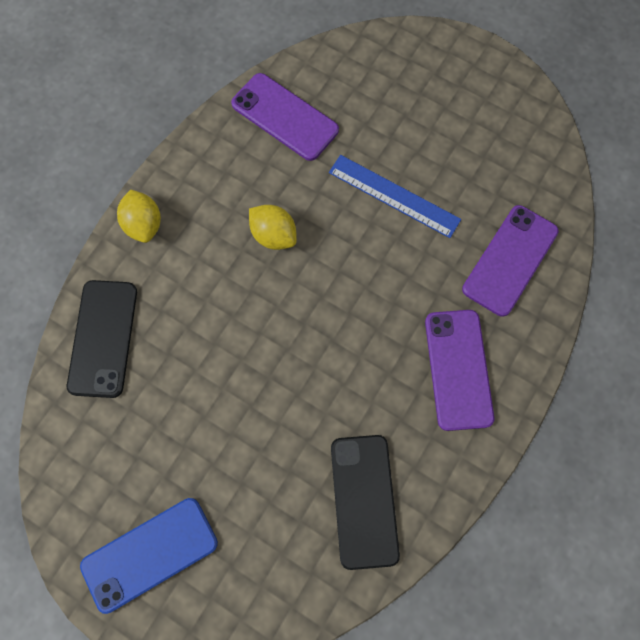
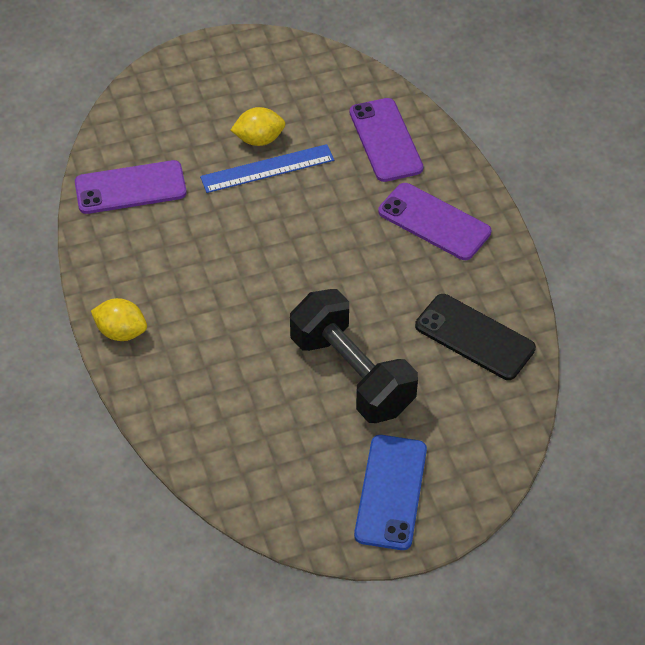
camera: 50 degrees left, 20 degrees down
black phone [67,280,137,398] -> none
yellow lemon [249,205,297,250] -> yellow lemon moved to [231,107,286,146]
none -> black dumbbell [290,289,418,423]

